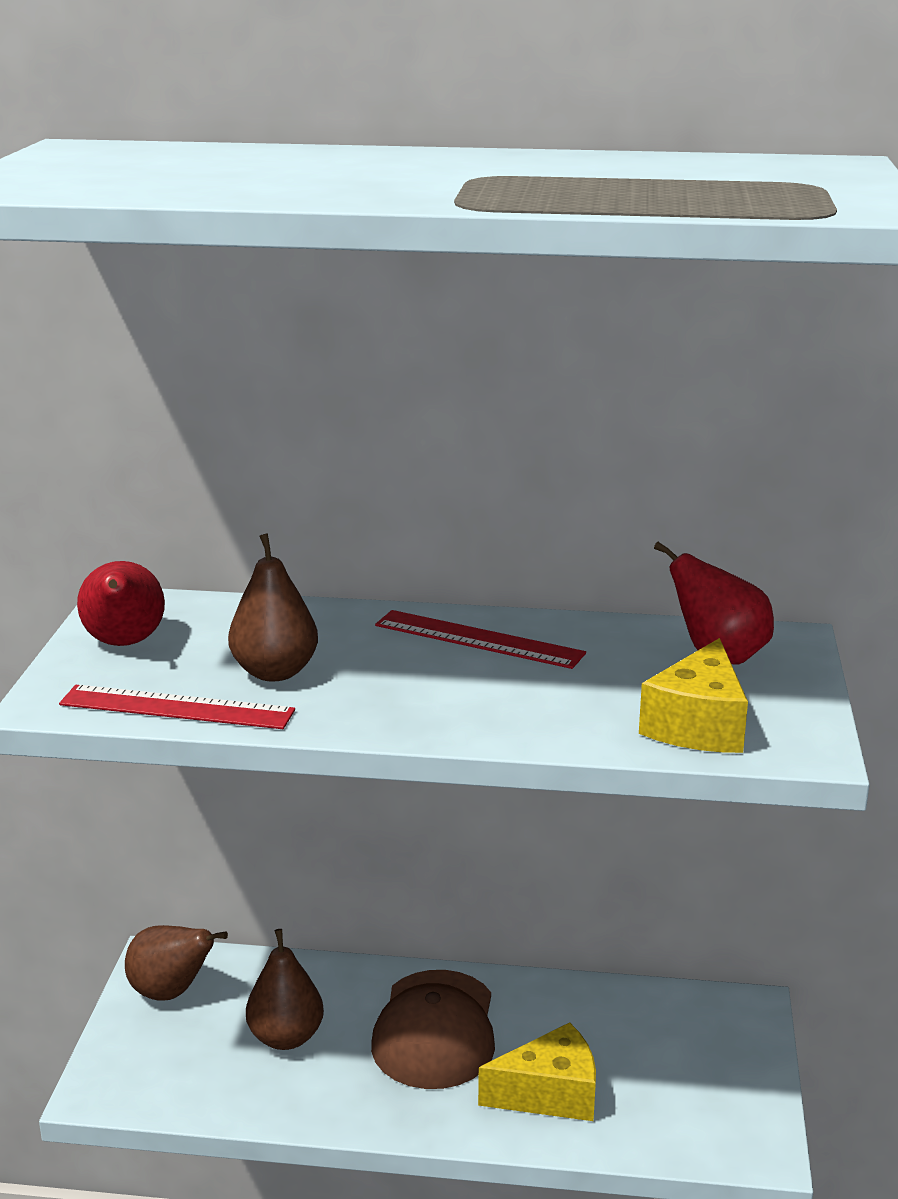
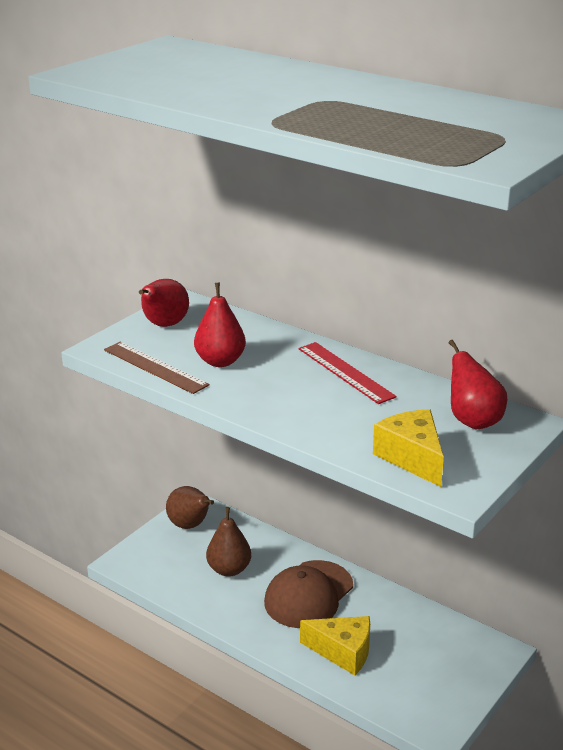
camera: 30 degrees right, 5 degrees up
red ruler [59,685,295,729] -> brown ruler [104,342,210,394]
brown pear [228,533,318,681] -> red pear [194,283,246,367]
yellow cheese [639,638,748,753] -> yellow cheese turned 105 degrees clockwise [373,409,444,487]

